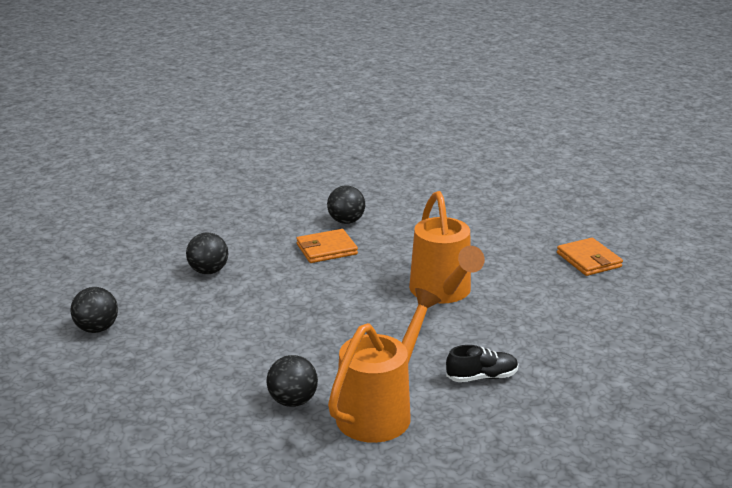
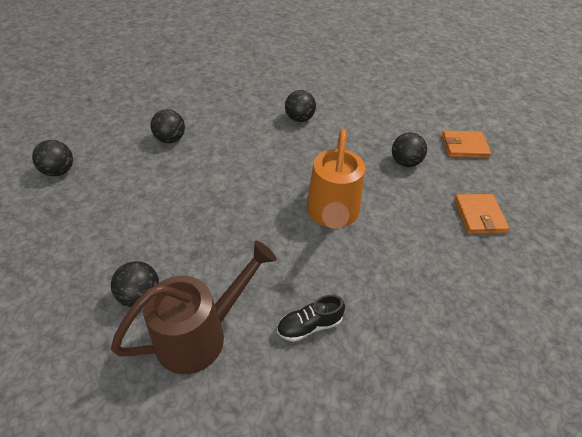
camera: 20 degrees right, 20 degrees up
orange wallet [296,229,358,263] -> orange wallet moved to [441,130,491,158]
orange watering can [328,288,441,443] -> brown watering can [111,240,277,374]
black shoe [446,345,519,382] -> black shoe turned 150 degrees clockwise [277,295,345,342]
none -> black ball [392,133,427,167]

